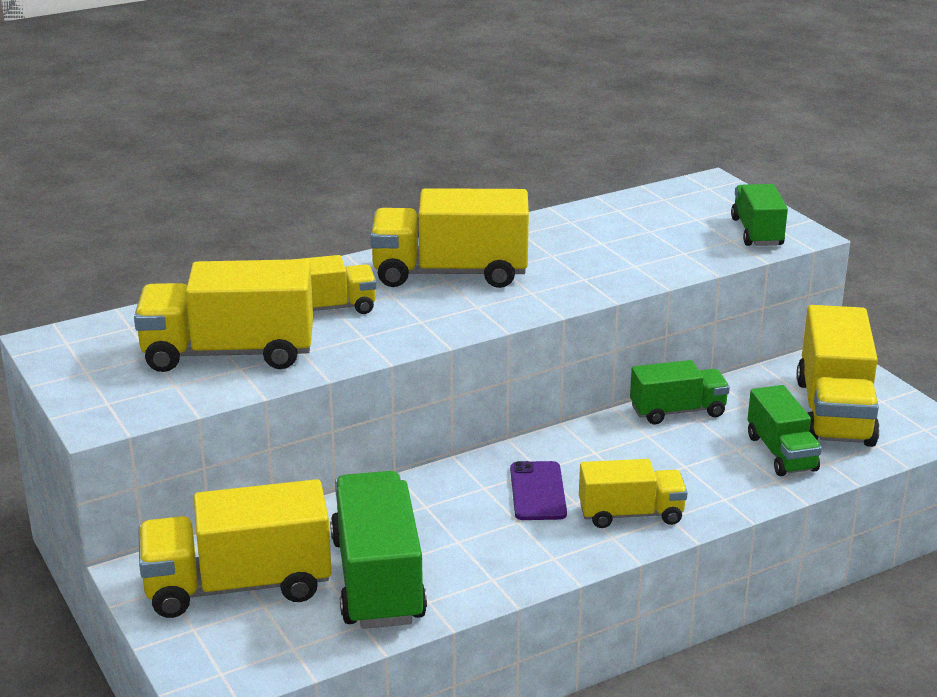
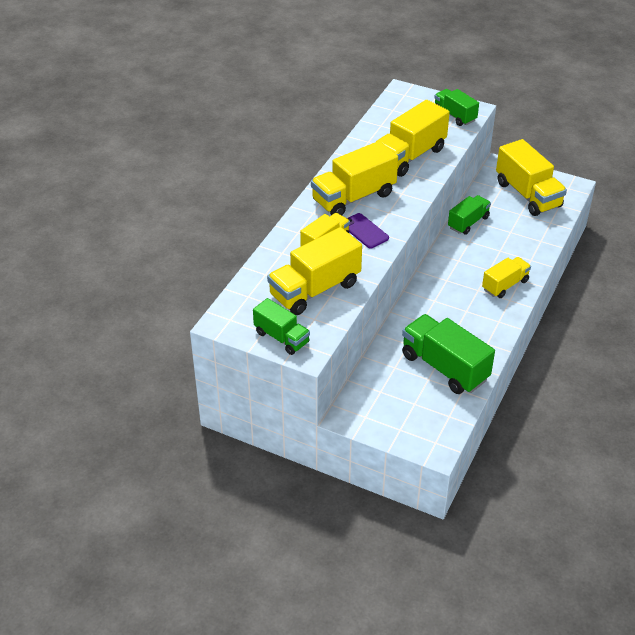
camera: 35 degrees left, 15 degrees up
yellow truck [138,479,332,618] -> yellow truck moved to [376,100,450,177]
purple phone [510,461,567,520] -> purple phone moved to [347,213,389,248]
green truck [748,385,822,476] -> green truck moved to [253,298,310,355]

